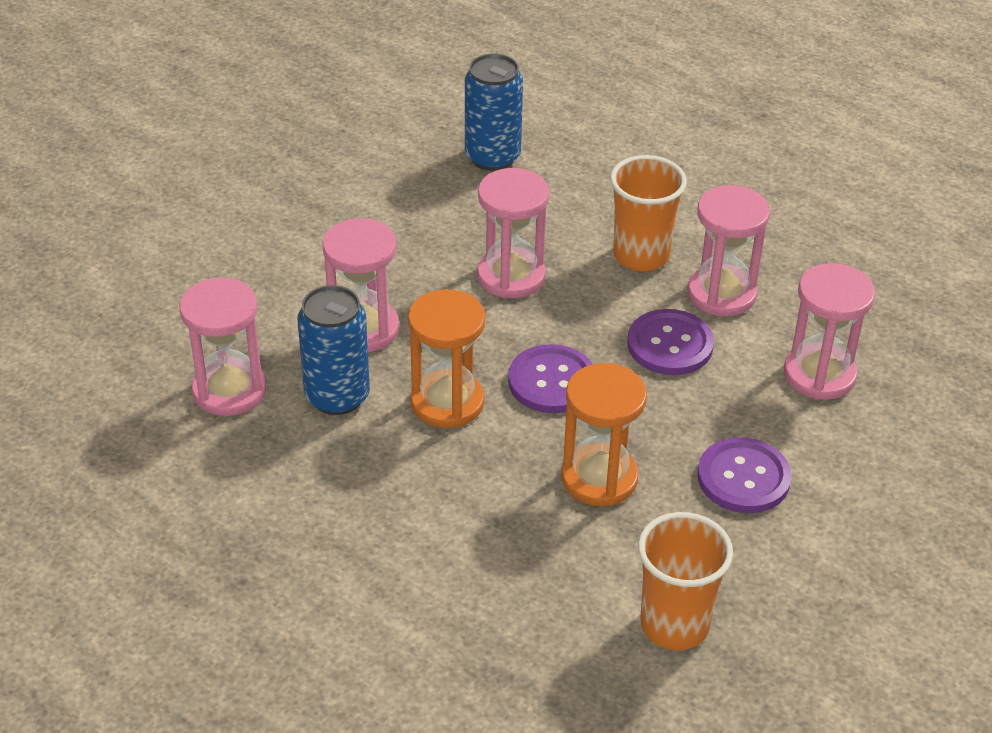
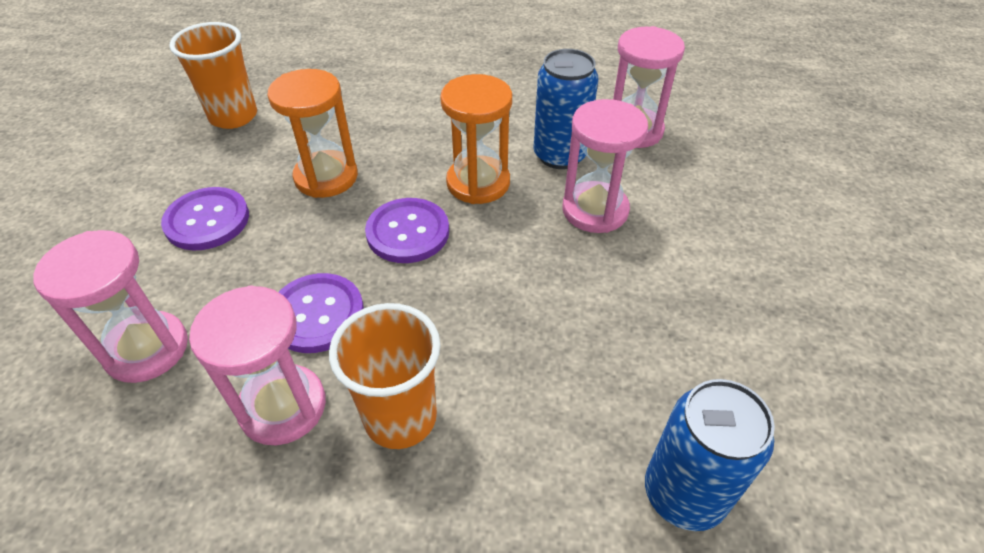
camera: 150 degrees right, 5 degrees up
pink hourglass [477,168,549,299] -> none

